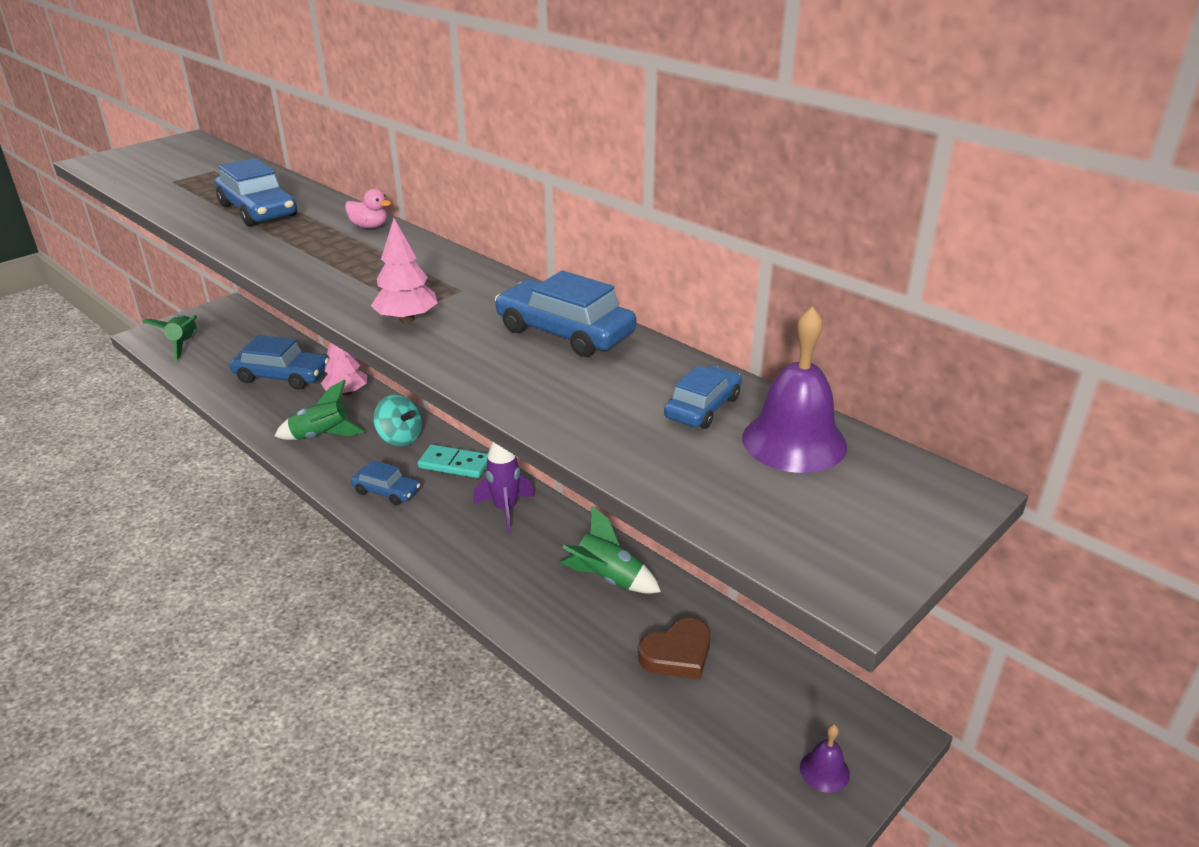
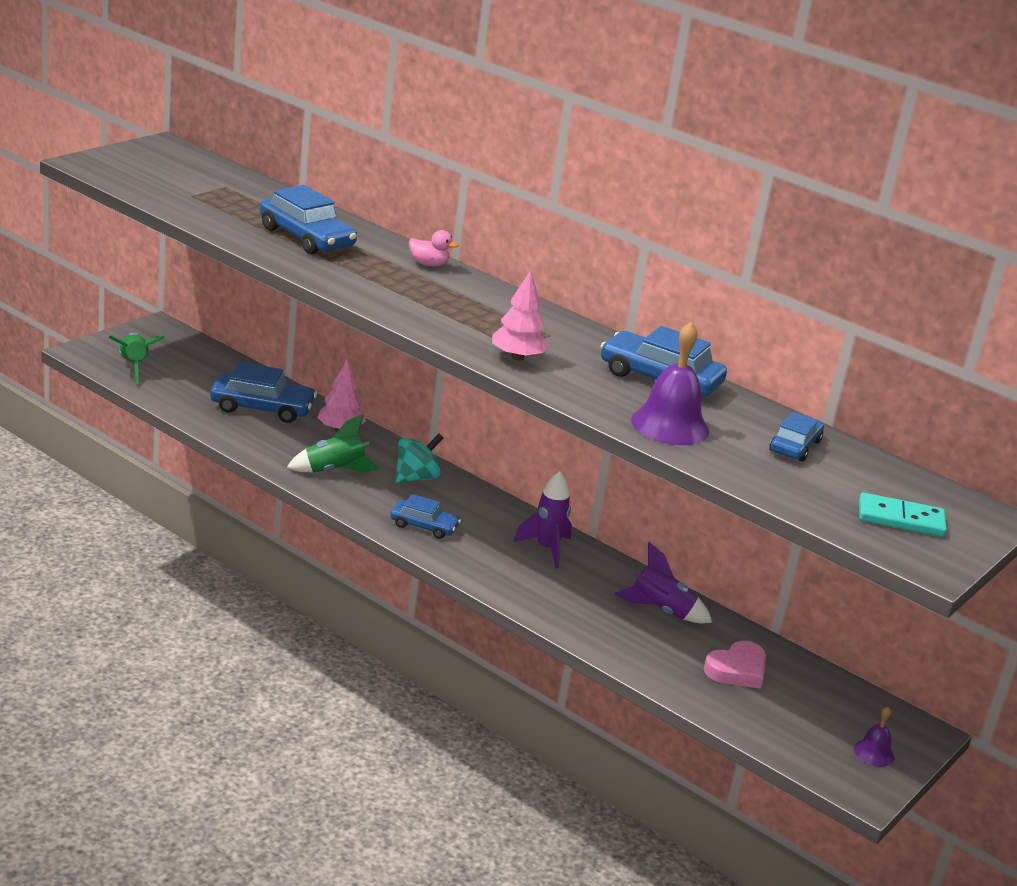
camera: 10 degrees left, 5 degrees down
turquoise spinning top [373,395,422,446] -> turquoise spinning top turned 75 degrees counterclockwise [395,434,443,484]
turquoise domino [418,444,488,478] -> turquoise domino moved to [859,493,947,537]
green rocket [560,506,661,593] -> purple rocket [614,542,712,624]
brown heart [638,618,711,679] -> pink heart [704,641,766,689]
purple bell [742,306,847,473] -> purple bell moved to [631,322,709,445]

